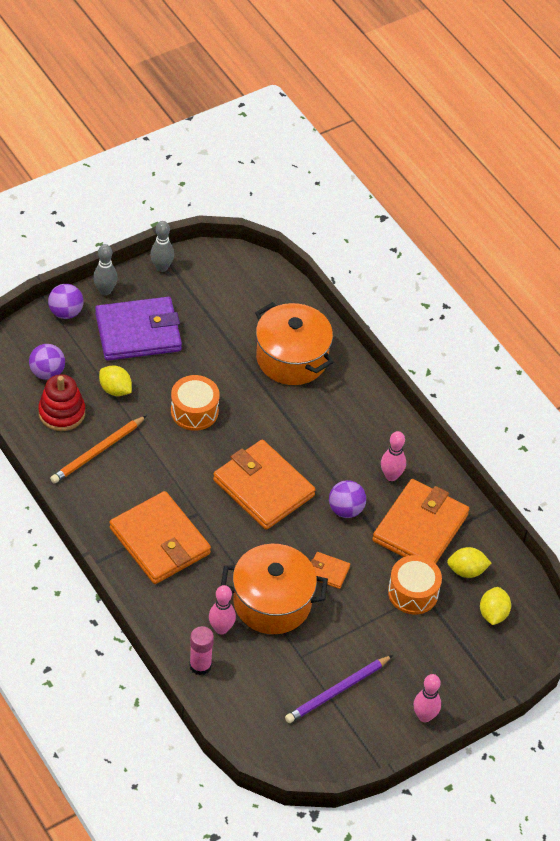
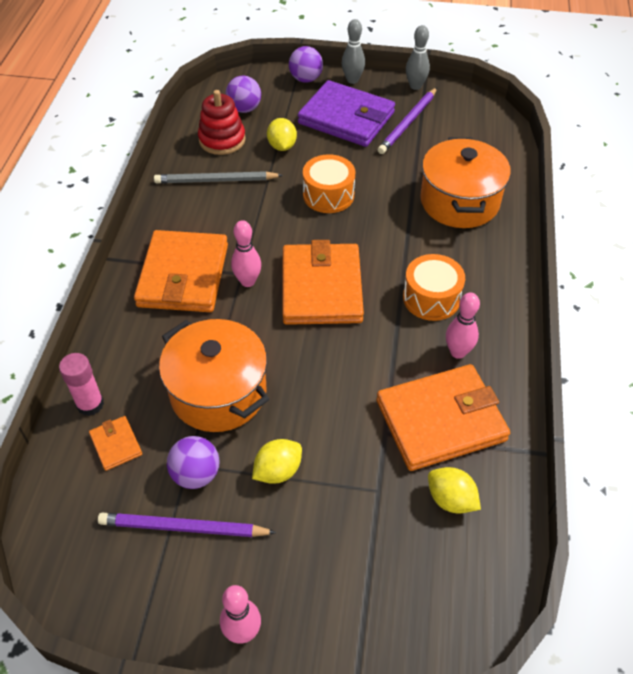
camera: 45 degrees right, 0 degrees up
orange pencil [50,416,146,484] -> grey pencil [154,171,283,183]
pink bowling pin [209,585,236,635] -> pink bowling pin moved to [231,220,261,287]
orange wallet [311,552,350,589] -> orange wallet moved to [89,416,142,471]
purple ball [329,480,366,518] -> purple ball moved to [167,436,220,489]
orange drum [388,555,442,614] -> orange drum moved to [403,254,465,321]
yellow lemon [480,587,511,625] -> yellow lemon moved to [252,439,302,484]
none -> purple pencil [378,88,437,154]

